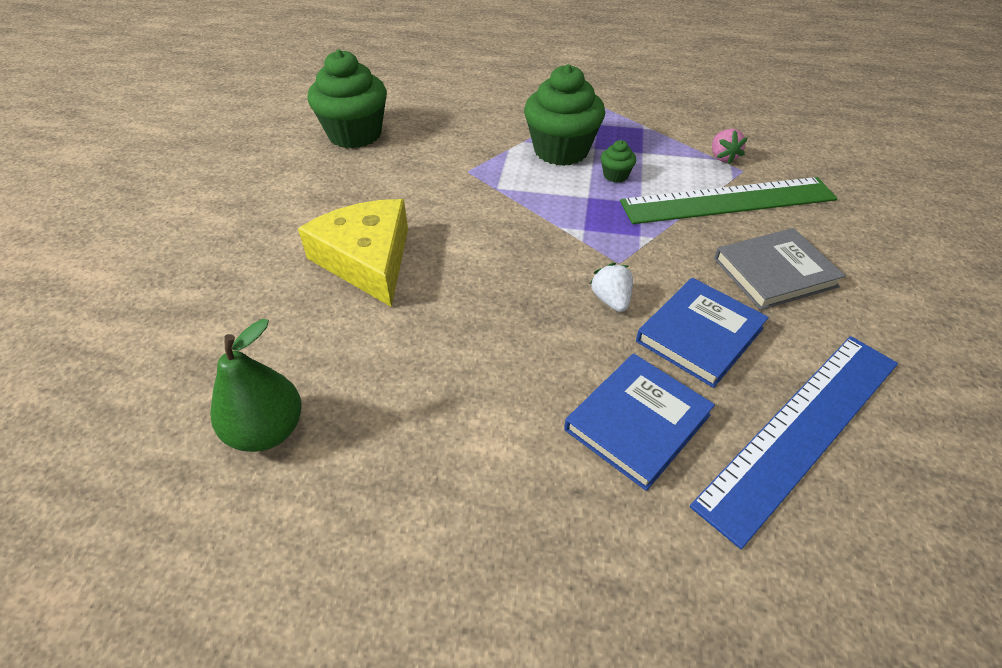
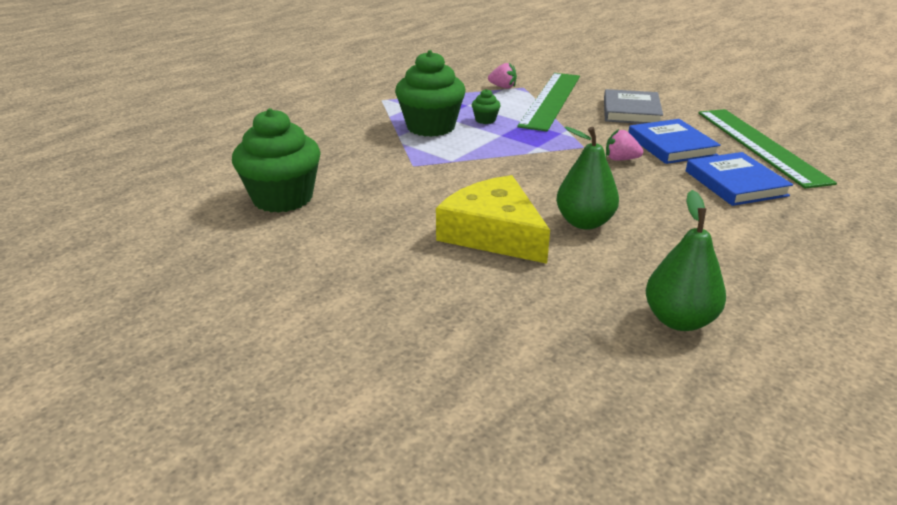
camera: 60 degrees left, 15 degrees down
yellow cheese [298,199,408,307] -> yellow cheese turned 45 degrees clockwise [436,175,550,264]
white strawberry [590,263,633,312] -> pink strawberry [606,129,643,161]
blue ruler [690,336,898,549] -> green ruler [698,109,837,188]
none -> green pear [556,126,619,230]

